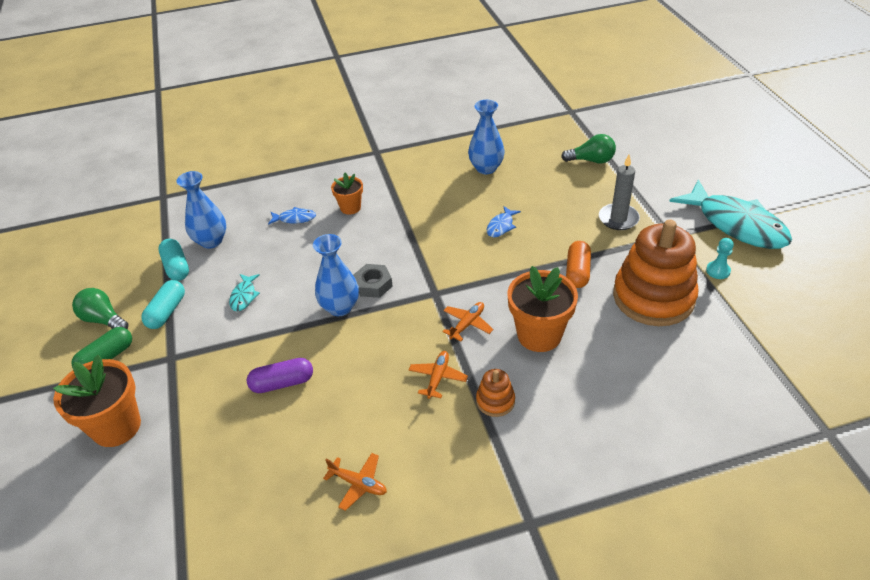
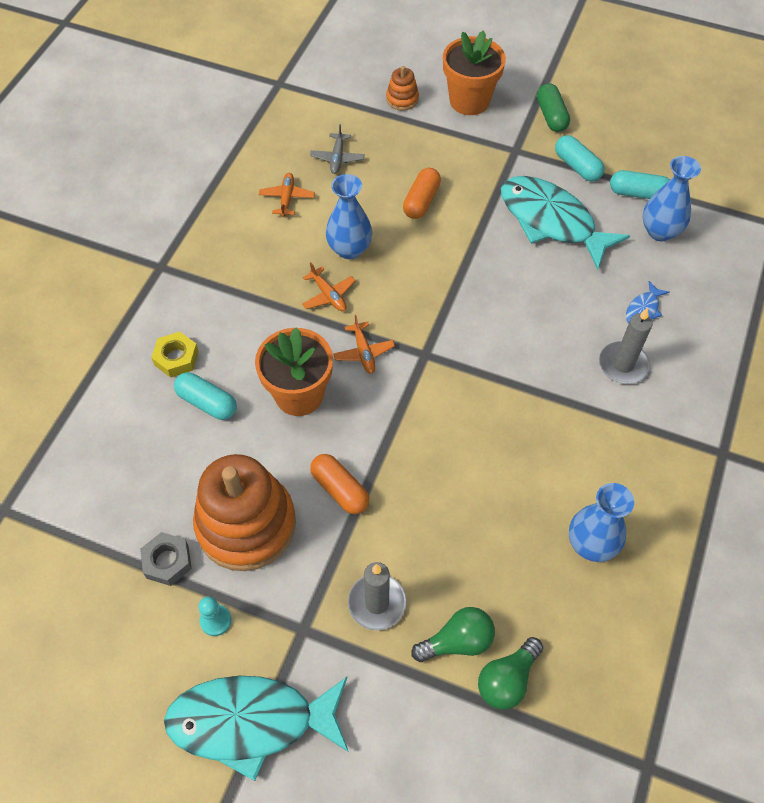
camera: 125 degrees right, 15 degrees up
green light bulb [72,288,128,329] -> green light bulb moved to [412,607,495,662]
turquoise fish [229,274,260,312] -> turquoise fish [501,176,630,270], size x2.41
purple capsule [247,358,313,393] -> orange capsule [403,168,441,219]
blue vase [313,234,359,316] -> blue vase moved to [326,174,372,259]
orange plane [323,453,387,511] -> orange plane turned 120 degrees clockwise [259,173,315,217]
orange flower pot [331,173,363,215] -> grey candle [599,308,653,384]
grey nut [353,264,393,298] -> grey nut moved to [140,532,192,586]
orange stacking toy [476,369,515,417] -> orange stacking toy moved to [386,66,419,110]
blue fish [487,206,521,237] -> none
none -> yellow nut [151,332,199,378]
none -> turquoise capsule [174,372,237,420]
none -> grey plane [310,124,365,174]

